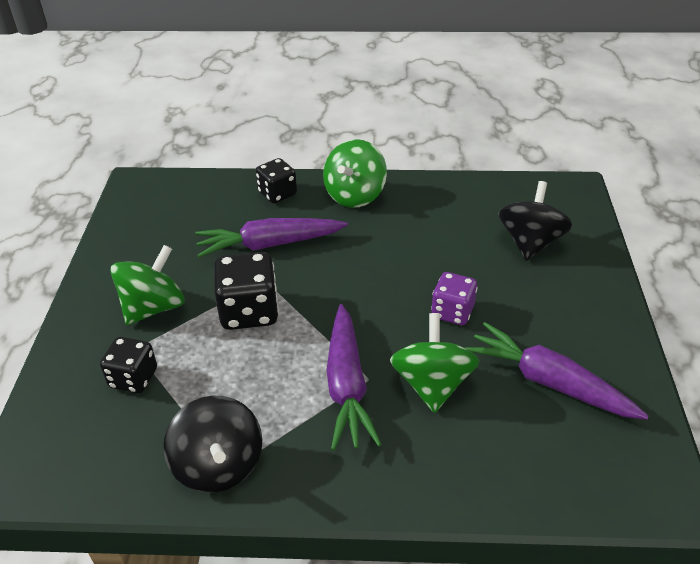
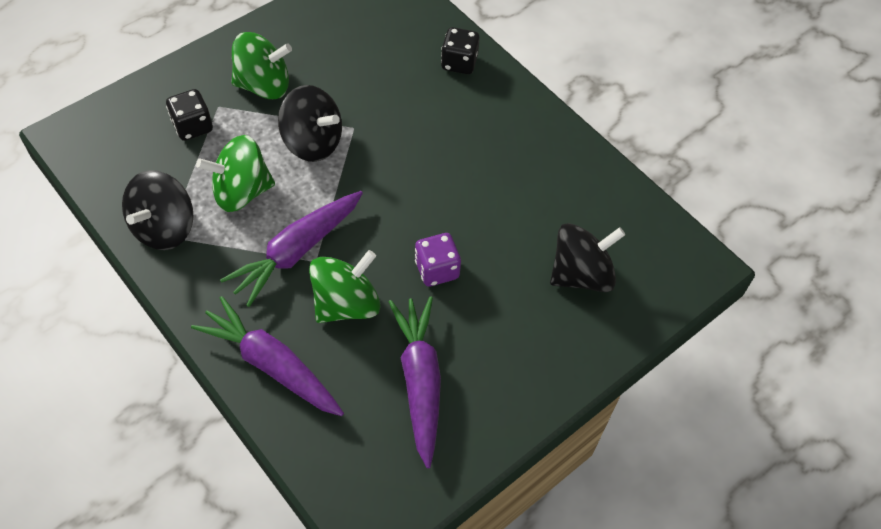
camera: 45 degrees right, 15 degrees up
purple carrot [195,218,348,258] -> purple carrot moved to [191,296,344,416]
black dice [214,252,279,330] -> black spinning top [278,85,342,162]
green spinning top [323,139,387,208] -> green spinning top moved to [196,135,275,212]

